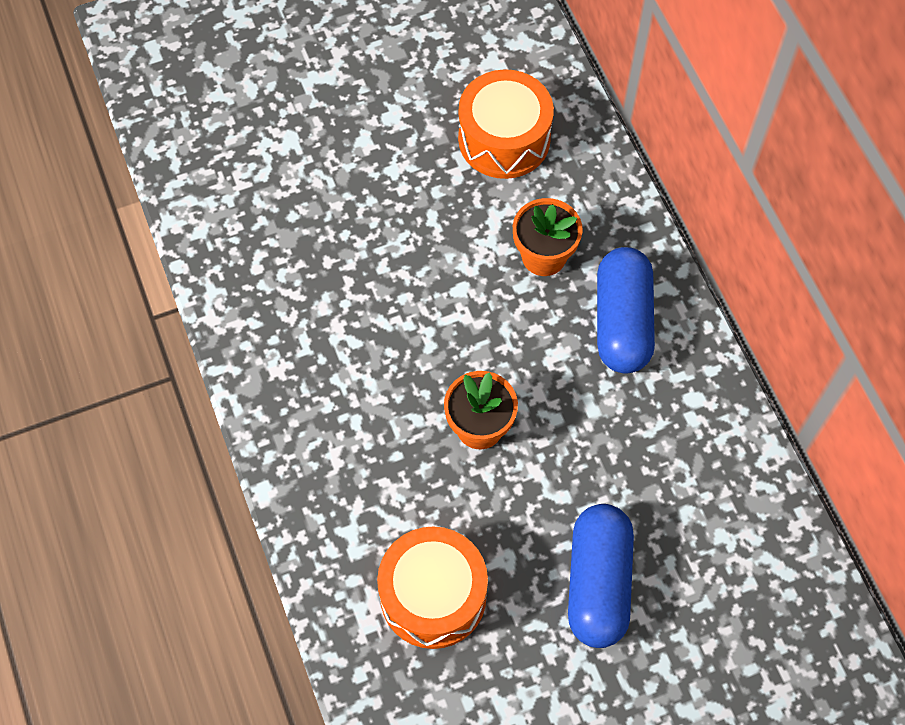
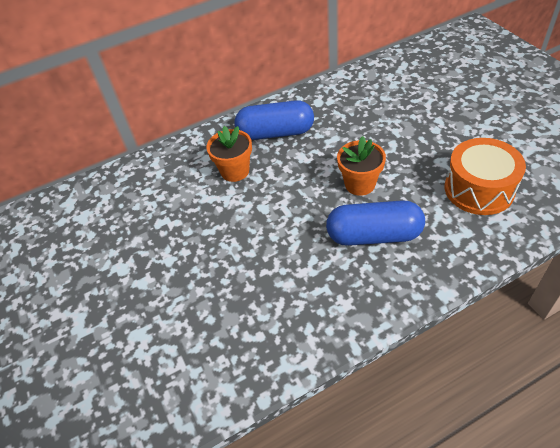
camera: 90 degrees left, 15 degrees down
orange drum [458,69,554,179] -> none
blue capsule [568,504,634,648] -> blue capsule moved to [326,200,425,246]

